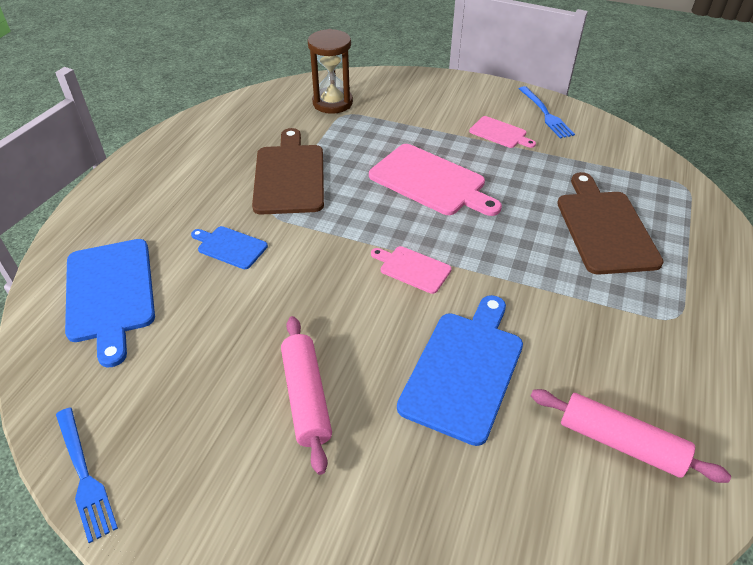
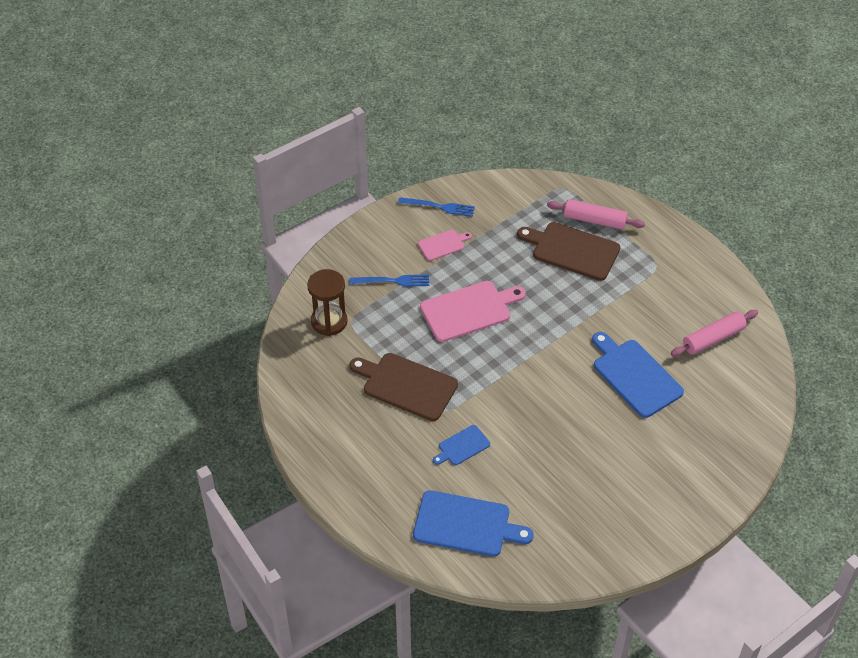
camera: 60 degrees left, 5 degrees up
blue fork [56,407,118,543] -> blue fork moved to [350,275,429,287]
pink rolling pin [281,316,332,475] -> pink rolling pin moved to [547,199,645,230]
pink cutting board [371,246,452,294] -> none

